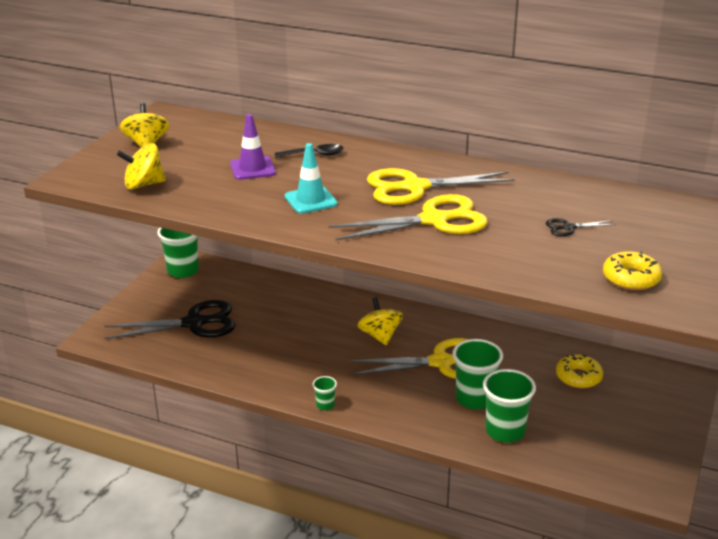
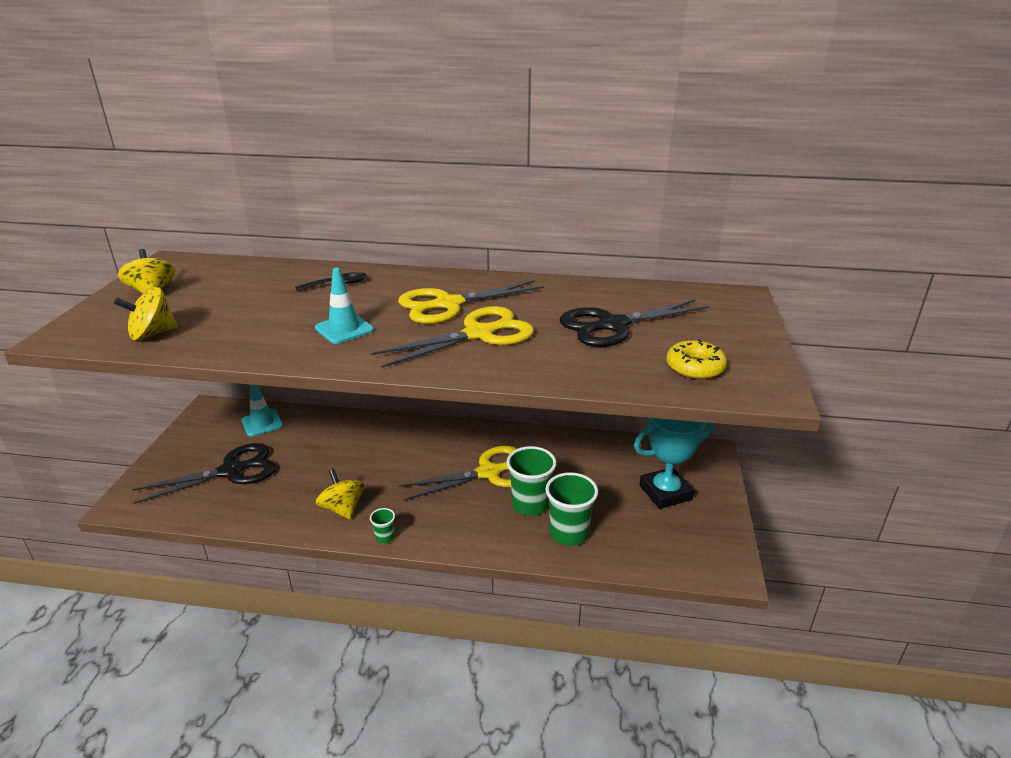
camera: 15 degrees left, 0 degrees up
green cup [157,228,199,278] -> none
purple traffic cone [230,114,276,180] -> none
yellow spinning top [357,297,403,345] -> yellow spinning top moved to [316,469,365,519]
black scissors [546,218,616,236] -> black scissors [560,299,709,347], size x2.28
yellow donut [556,354,603,388] -> none
none -> turquoise traffic cone [242,385,283,436]
none -> turquoise trophy [634,418,714,509]

